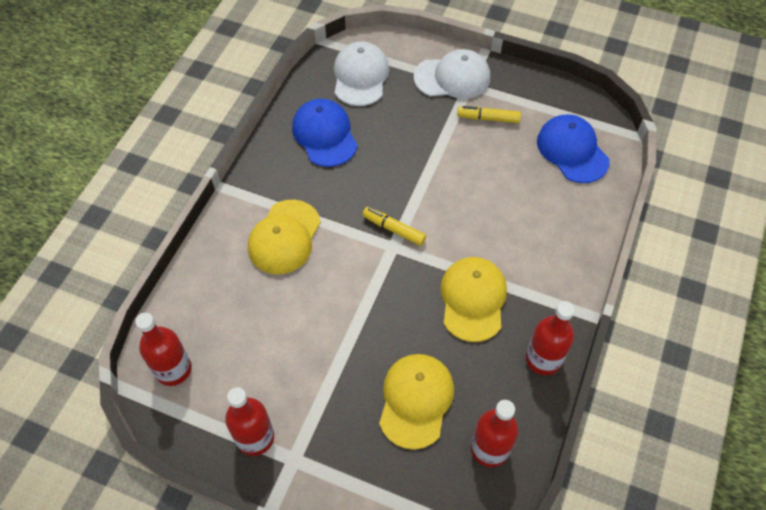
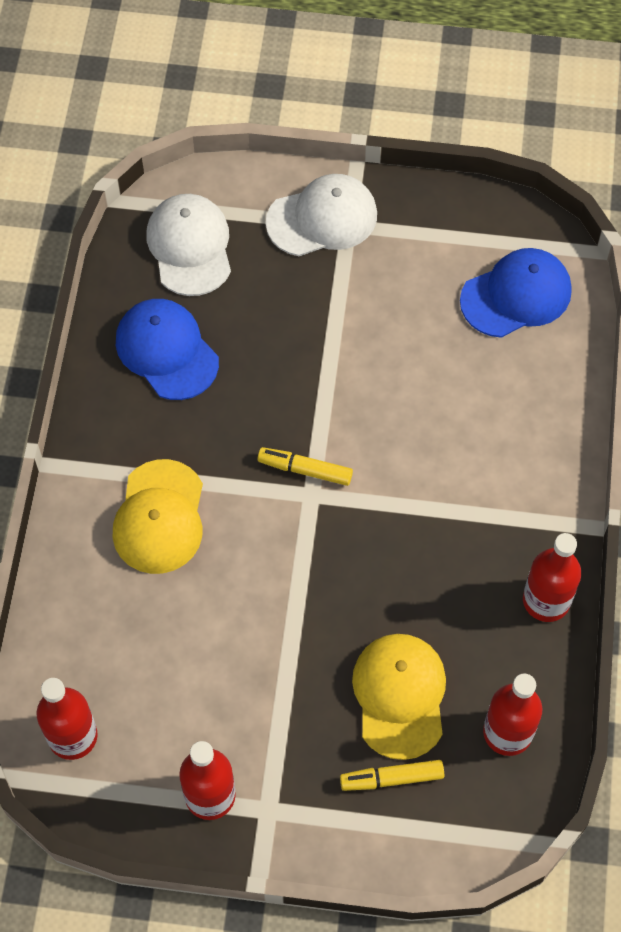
camera: 15 degrees left, 5 degrees up
yellow cap [440,257,507,342] -> none
yellow marker [457,106,521,123] -> yellow marker moved to [340,760,444,791]
blue cap [537,114,610,183] -> blue cap turned 105 degrees clockwise [460,248,572,338]

